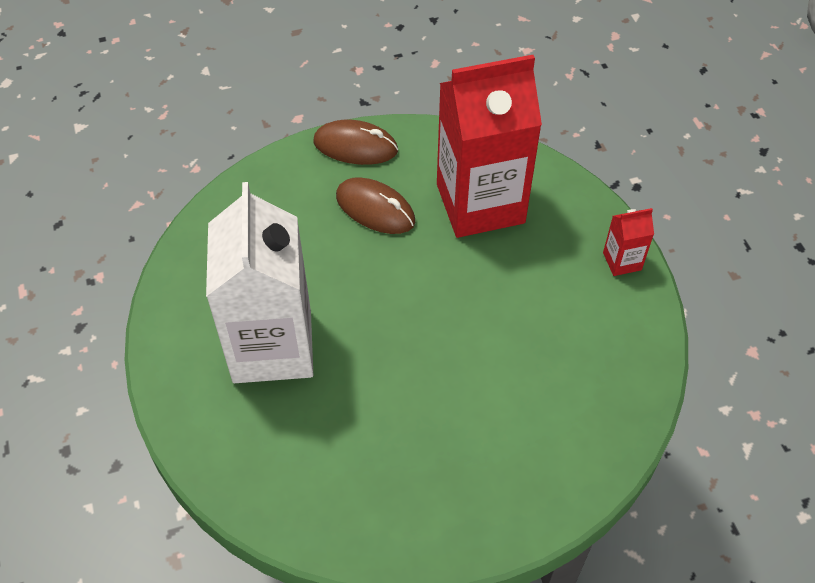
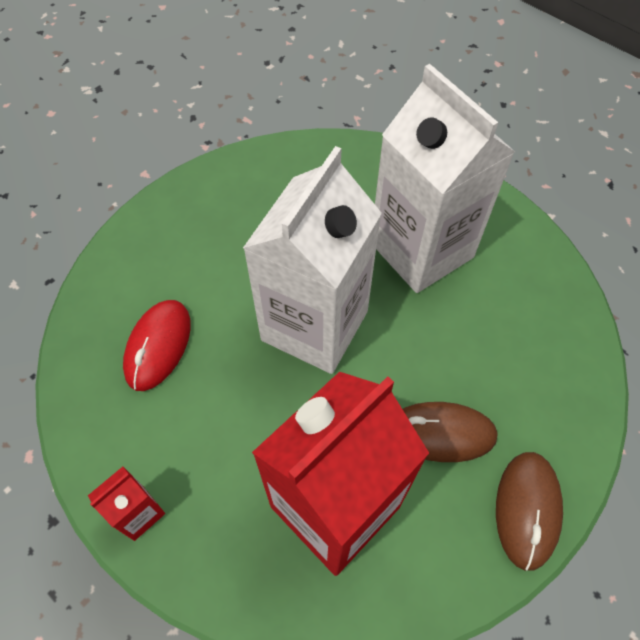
camera: 150 degrees right, 5 degrees up
brown mouse [313,120,398,165] -> brown mouse turned 60 degrees counterclockwise [496,452,563,571]
none -> red mouse [123,300,191,391]
none -> white carton [243,146,382,374]

